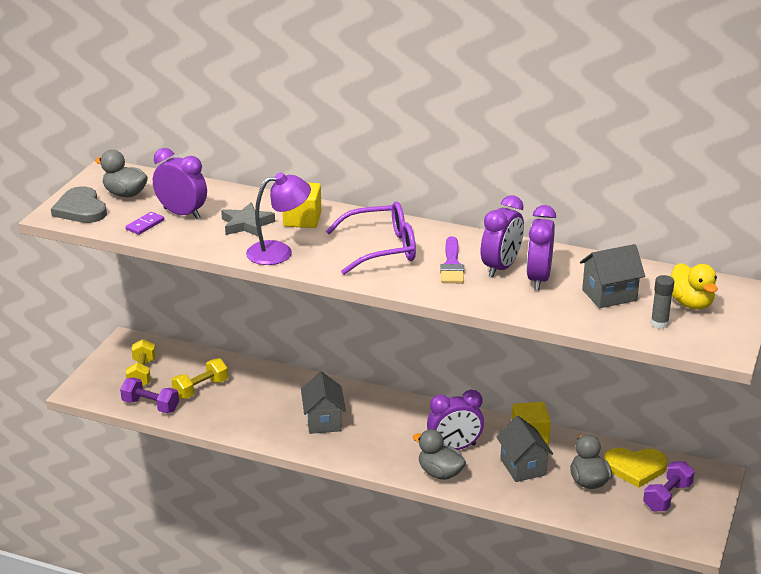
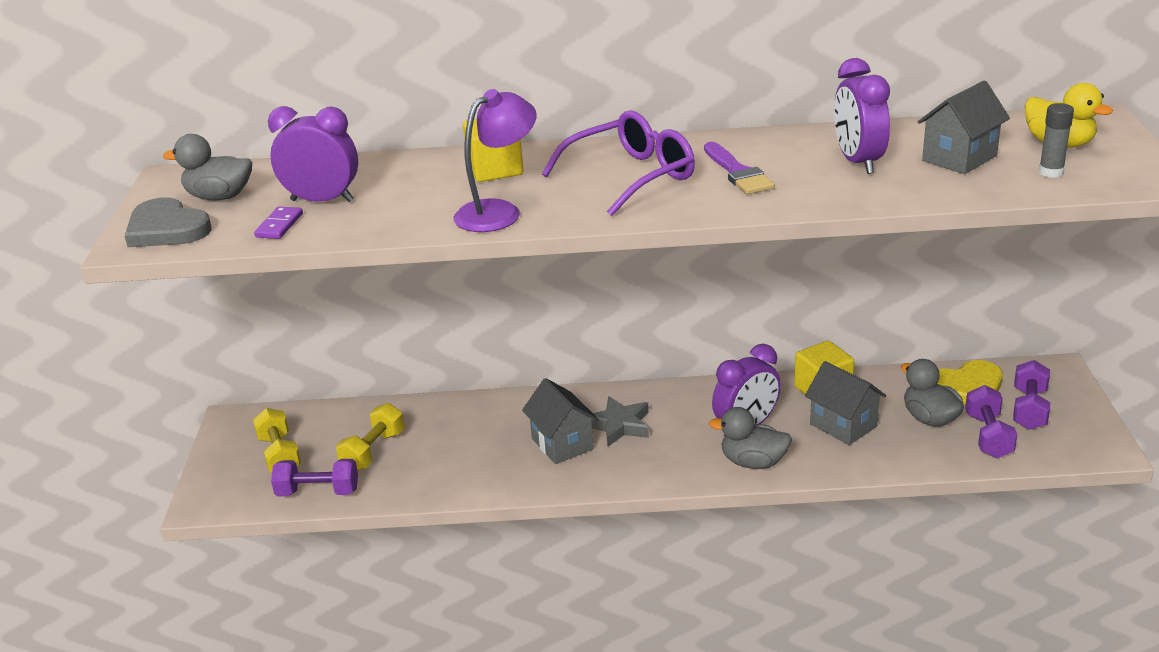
camera: 20 degrees left, 0 degrees up
grey star [221,202,275,237] -> grey star moved to [592,396,649,446]
purple clock [481,195,524,277] -> none
none -> purple dumbbell [965,385,1017,458]

